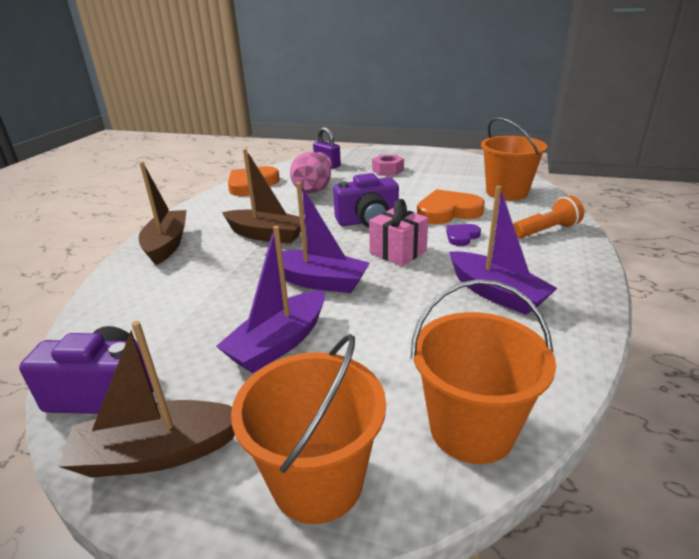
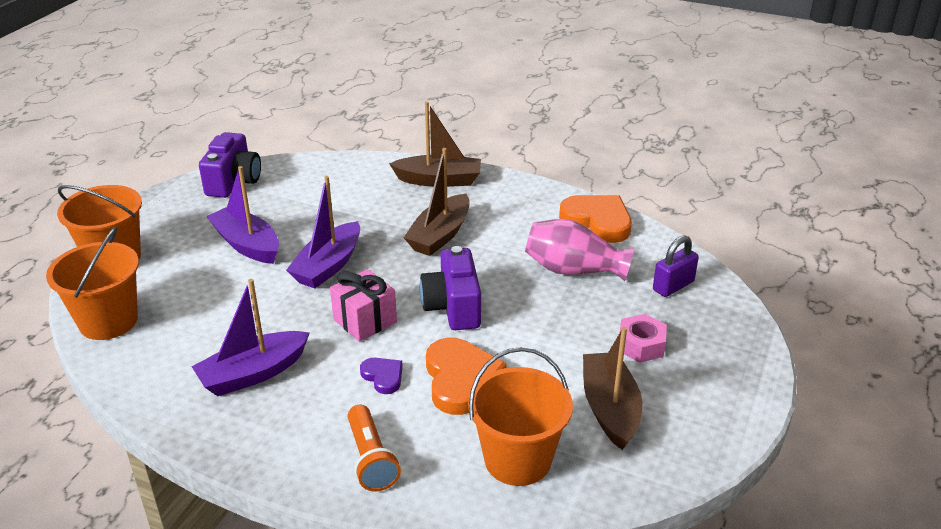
camera: 95 degrees right, 5 degrees up
brown boat [58,321,235,478] -> brown boat moved to [583,327,642,450]

